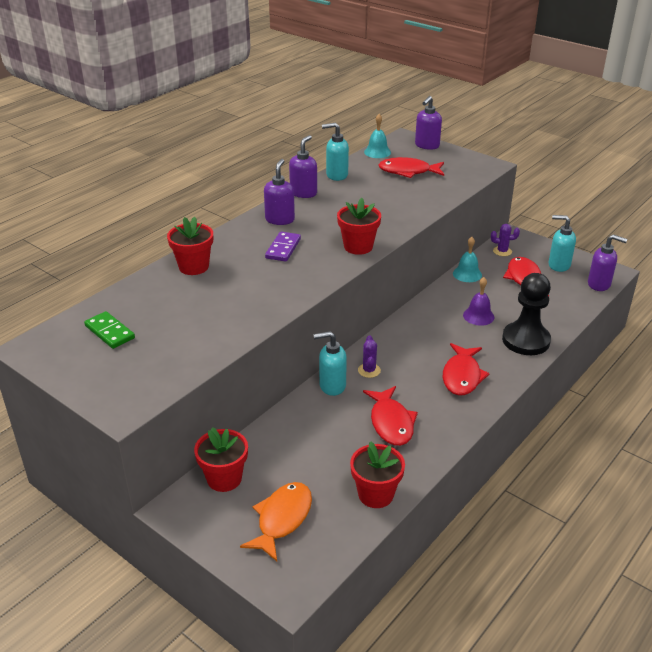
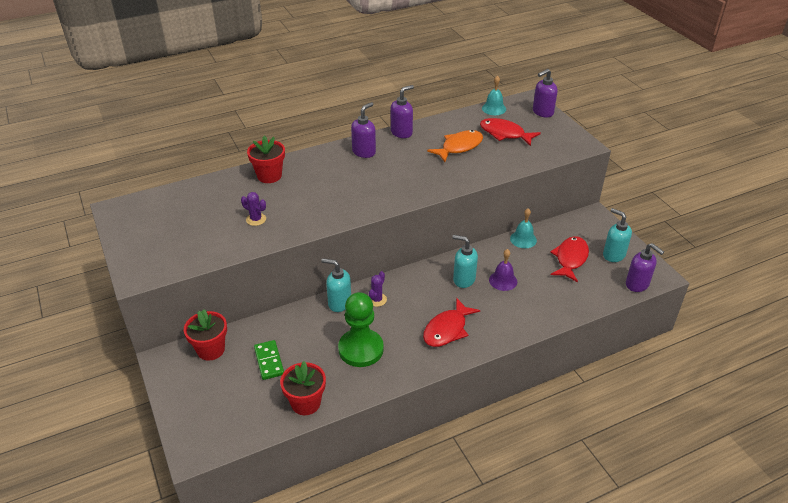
camera: 25 degrees right, 5 degrees up
green domino [84,311,135,349] -> green domino moved to [254,340,284,380]
orange fish [240,482,312,561] -> orange fish moved to [427,130,483,162]
purple domino [265,232,301,262] -> none
turquoise soap dispenser [322,123,349,181] -> turquoise soap dispenser moved to [452,235,478,288]
red flower pot [337,198,381,255] -> none
red fish [363,386,418,446] -> green pawn [338,292,384,367]
purple cactus [491,224,520,256] -> purple cactus moved to [241,192,266,226]
black pawn [502,273,551,355] -> none

